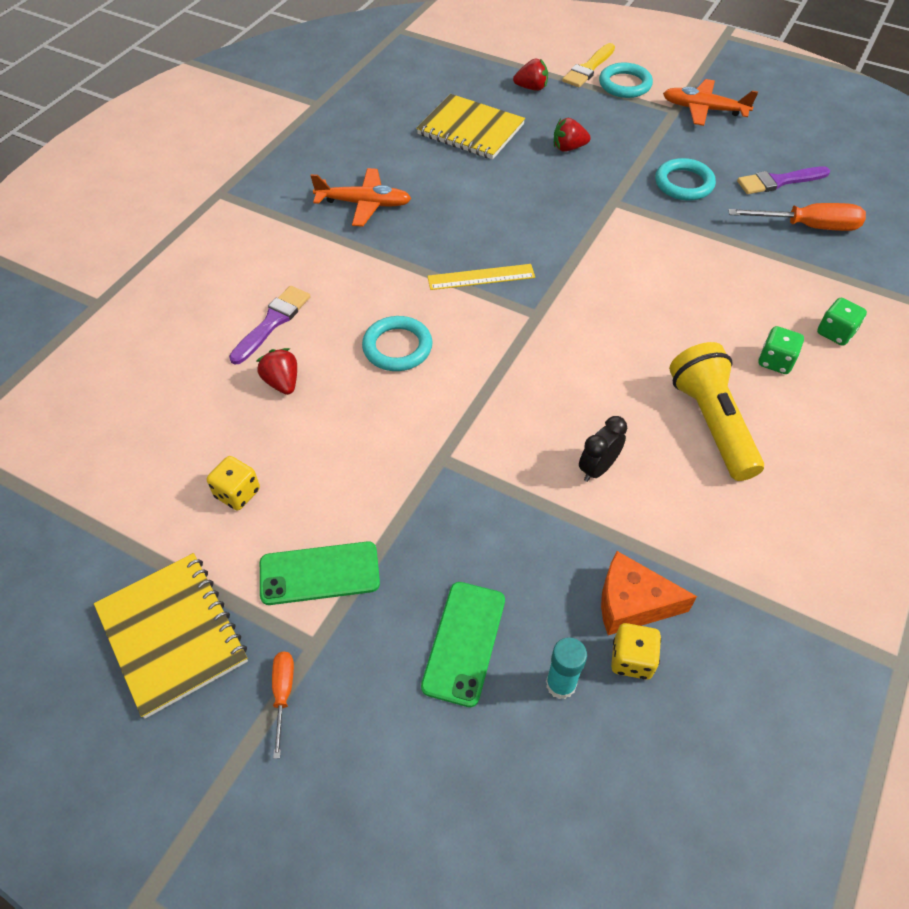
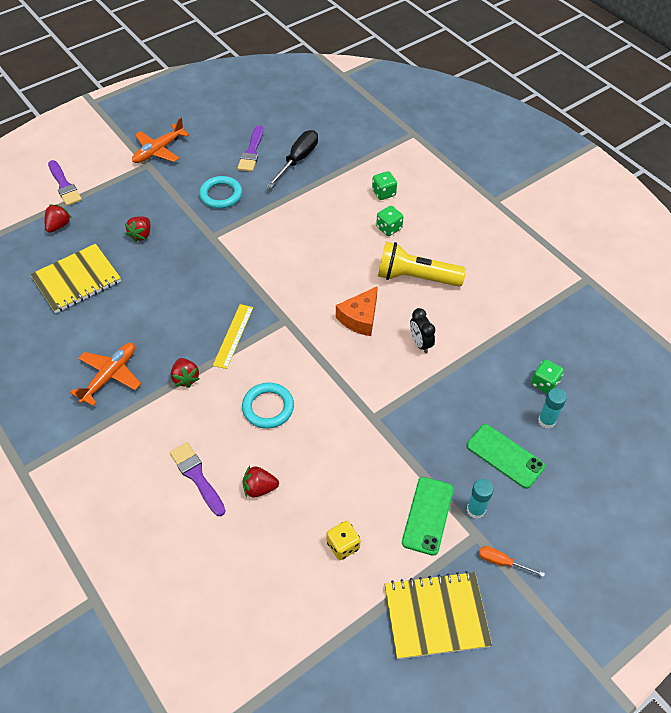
camera: 65 degrees left, 0 degrees up
yellow brush [562,43,615,87] -> purple brush [48,160,82,206]
turquoise ring [599,62,653,98] -> none
orange cheese [601,551,697,635] -> orange cheese moved to [336,286,378,336]
yellow dice [611,623,661,680] -> green dice [531,359,564,394]
orange screwdriver [728,203,866,231] -> black screwdriver [267,130,318,188]
none -> red strawberry [171,358,199,388]
none -> turquoise glue stick [467,479,494,519]

